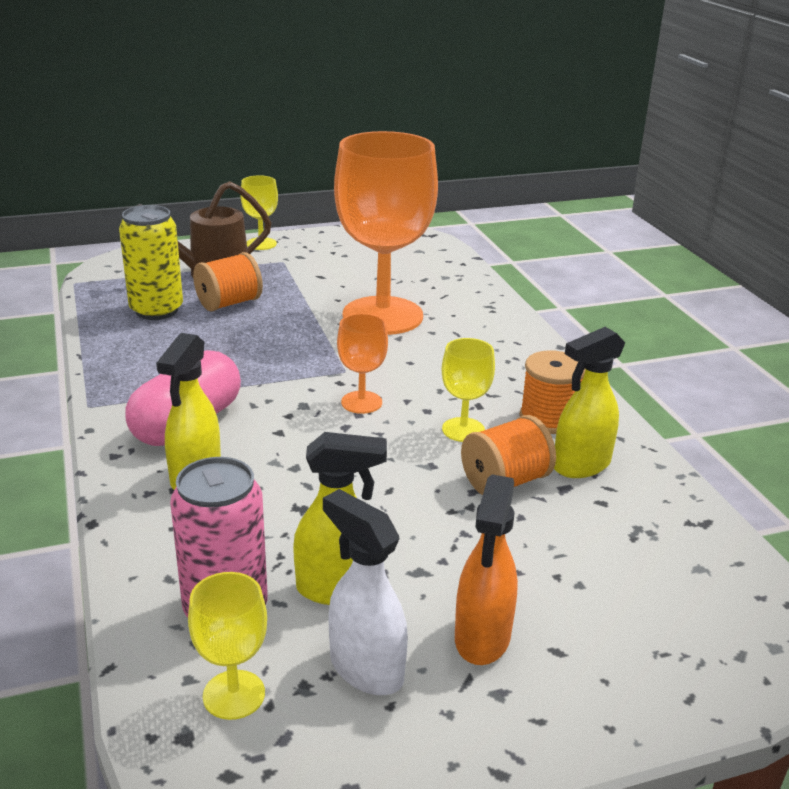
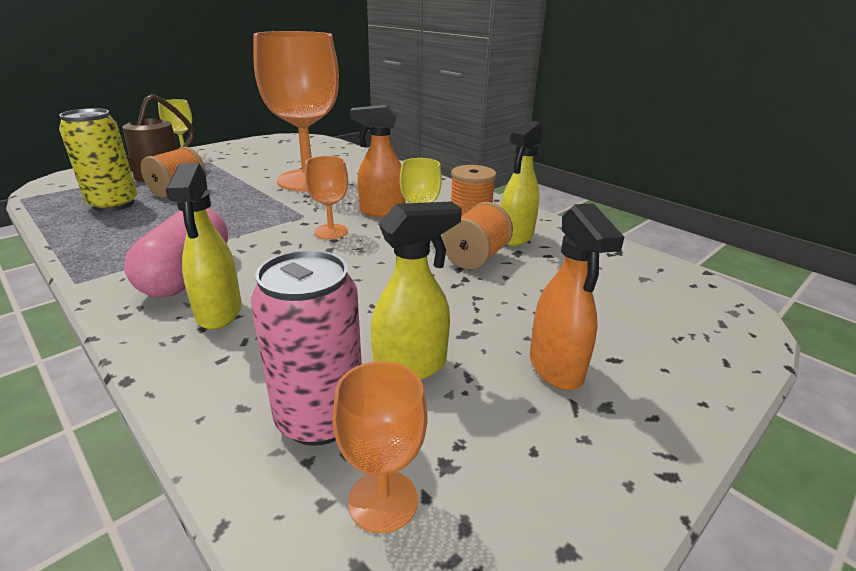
camera: 25 degrees left, 0 degrees up
yellow goblet [188,572,267,720] -> orange goblet [332,361,427,533]
white spray bottle [323,489,408,695] -> none
none -> orange spray bottle [350,105,406,217]

